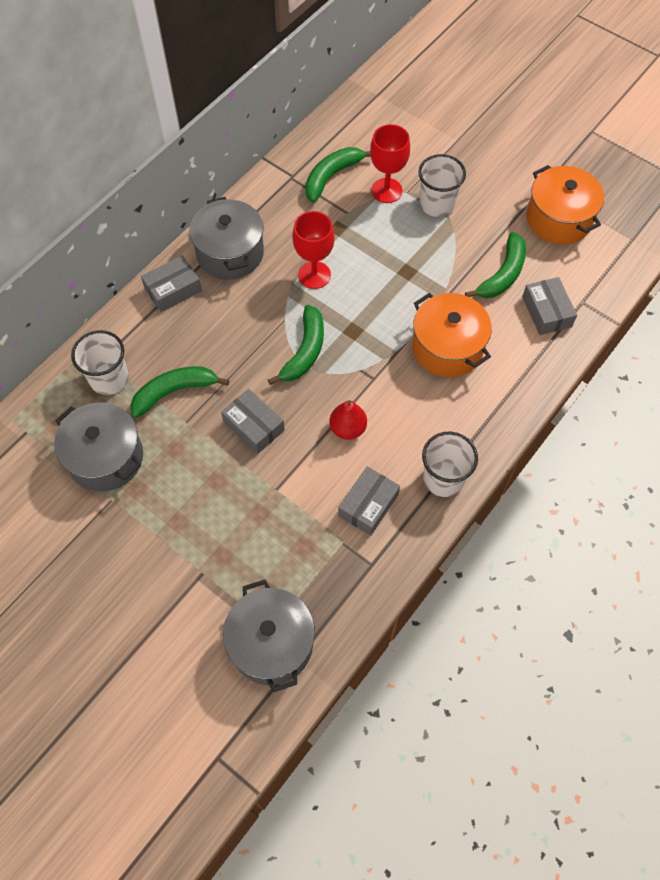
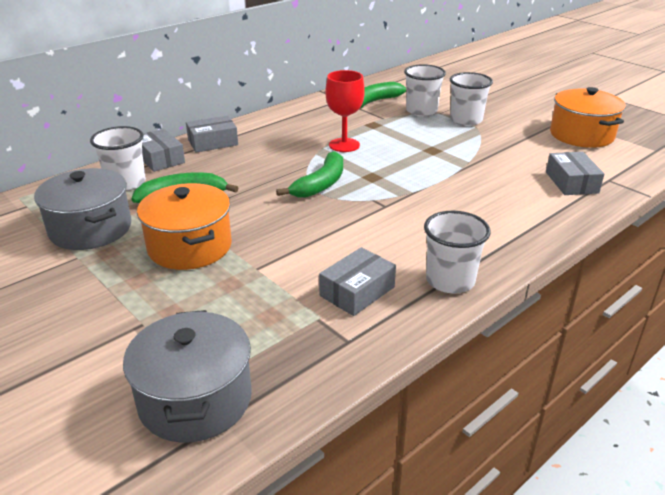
camera: 10 degrees right, 30 degrees down
grey pot [189,197,264,280] -> none
grey box [221,389,285,454] -> grey box moved to [142,129,185,172]
red pear [329,400,367,440] -> none
red goblet [370,124,410,203] -> white cup [404,64,446,116]
orange pot [412,293,492,377] -> orange pot moved to [137,183,232,270]
green banana [465,232,526,298] -> none

